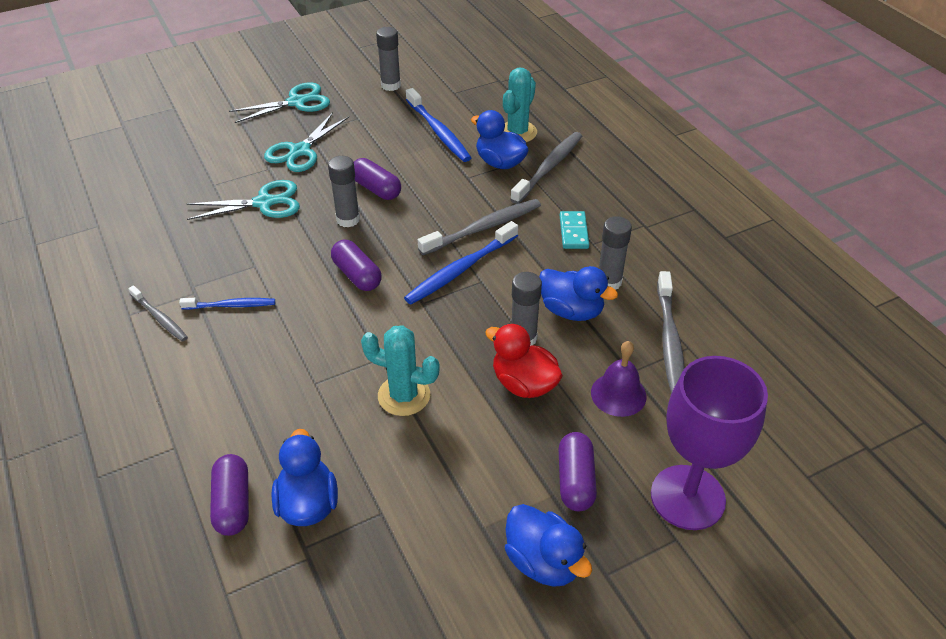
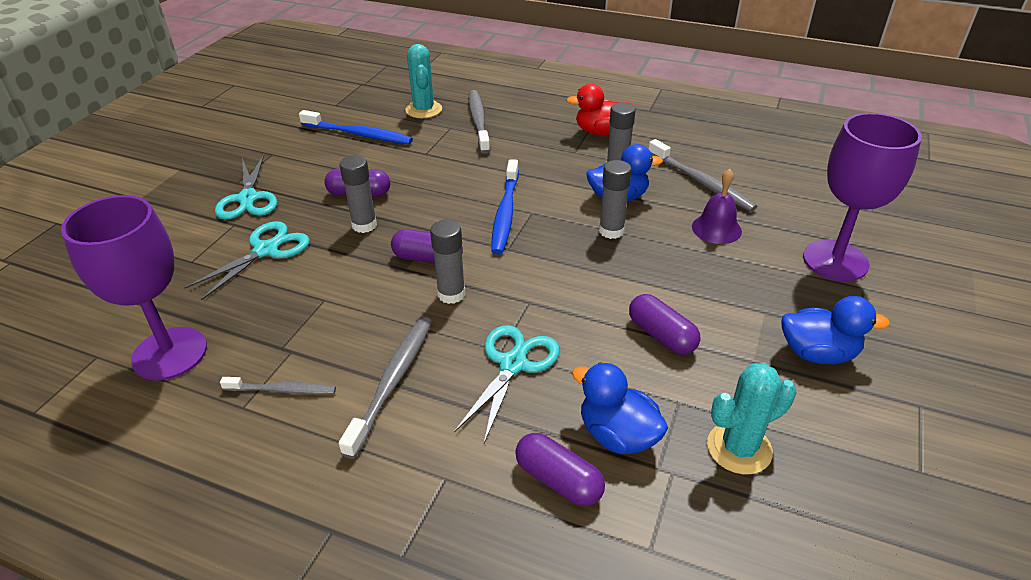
camera: 40 degrees left, 5 degrees down
blue toothbrush [179,298,275,310] -> none
turquoise scissors [229,82,330,123] -> turquoise scissors moved to [454,325,560,443]
turquoise cactus [361,325,440,416] -> turquoise cactus moved to [707,363,796,474]
grey glue stick [376,27,401,91] -> grey glue stick moved to [430,220,465,304]
grey toothbrush [418,199,541,255] -> grey toothbrush moved to [339,317,432,459]
blue duck [471,110,529,169] -> none
red duck [485,323,563,398] -> red duck moved to [566,84,633,135]
purple capsule [559,432,597,511] -> purple capsule moved to [629,294,701,355]
turquoise domino [560,211,589,249] -> none
none -> purple goblet [61,195,207,381]

